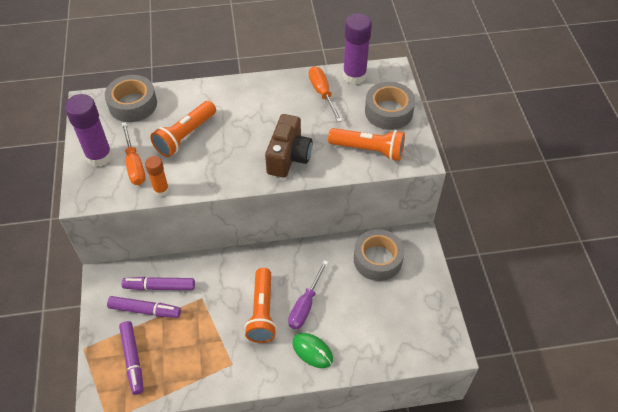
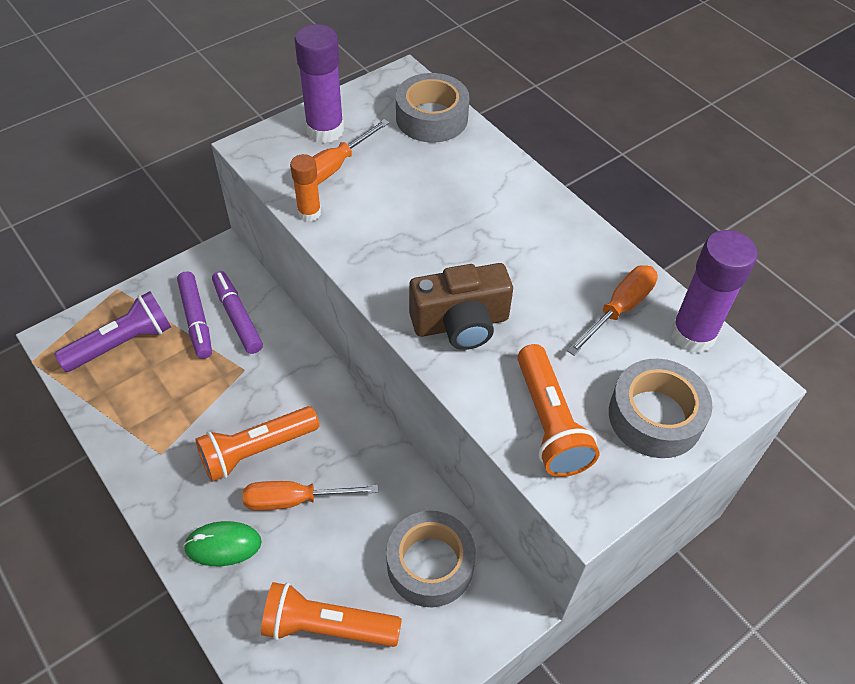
camera: 60 degrees right, 0 degrees up
purple marker [119,321,144,395] -> purple flashlight [54,291,171,372]
orange flashlight [150,101,216,157] -> orange flashlight moved to [261,582,402,647]
purple screwdriver [288,260,328,329] -> orange screwdriver [243,481,378,511]
green mouse [292,333,333,368] -> green mouse turned 75 degrees clockwise [183,521,262,566]

